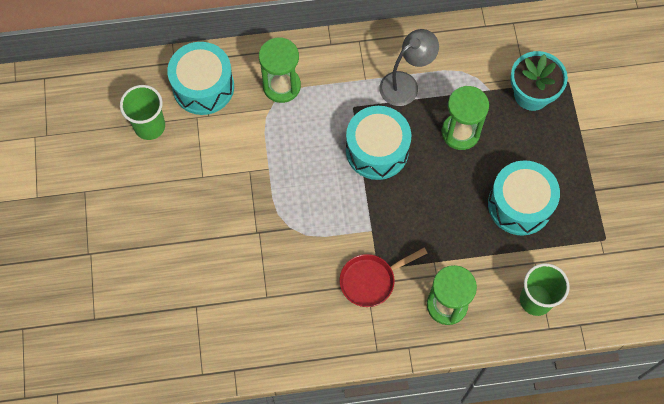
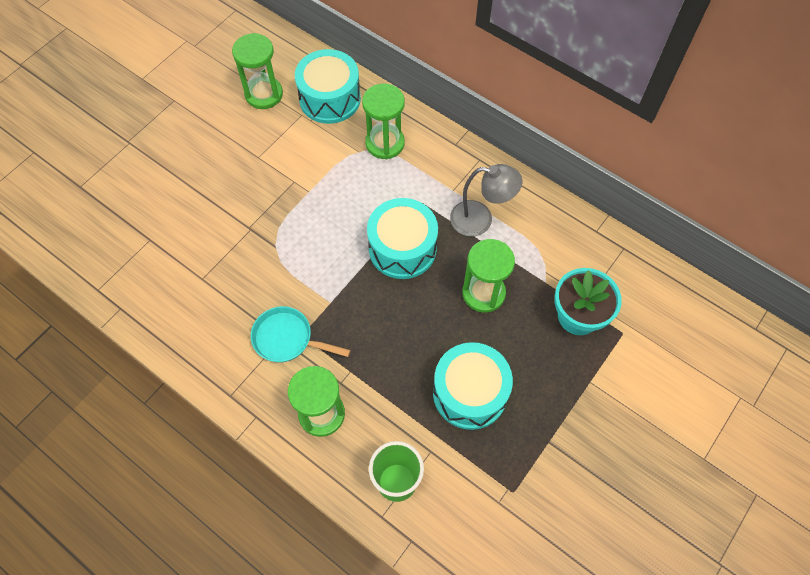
camera: 45 degrees right, 5 degrees down
green cup [120,85,165,140] -> green hourglass [232,33,283,109]
red pan [340,248,428,307] -> turquoise pan [251,306,350,362]

